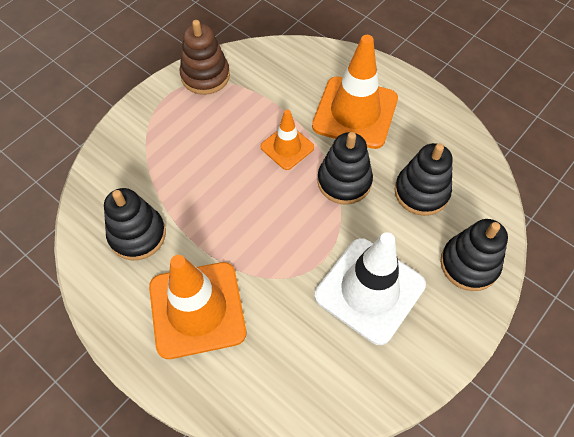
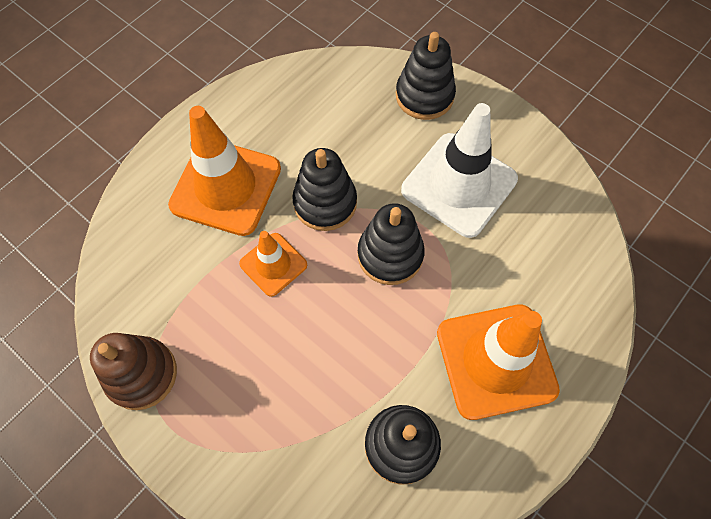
camera: 90 degrees left, 5 degrees up
black stacking toy [394,143,453,216] -> black stacking toy moved to [358,203,425,285]

